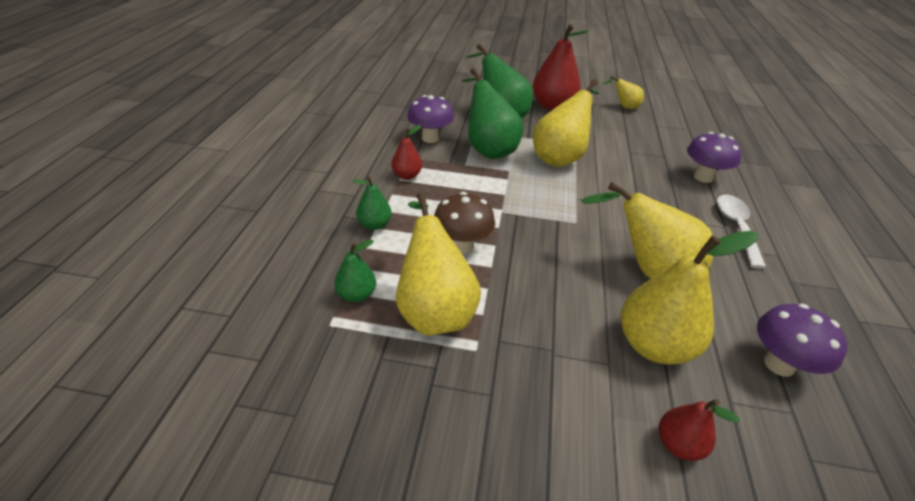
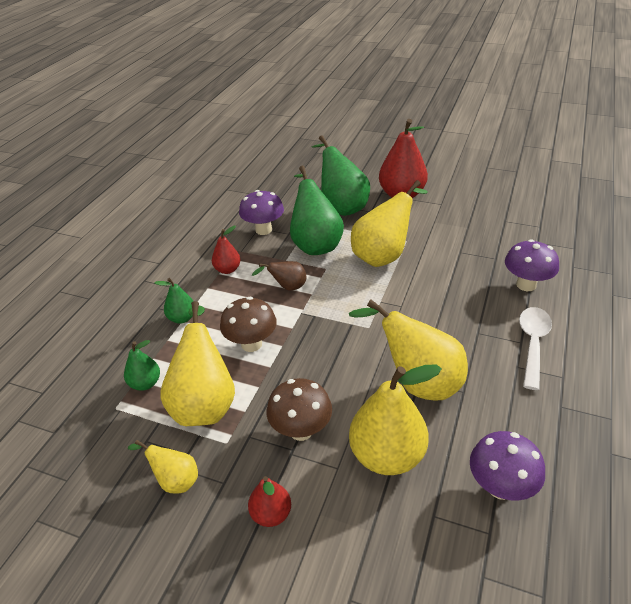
camera: 15 degrees right, 0 degrees up
yellow pear [602,76,644,109] -> yellow pear moved to [128,440,198,494]
red pear [659,399,740,461] -> red pear moved to [248,476,291,527]
none -> brown pear [252,261,307,291]
none -> brown mushroom [267,378,332,441]

